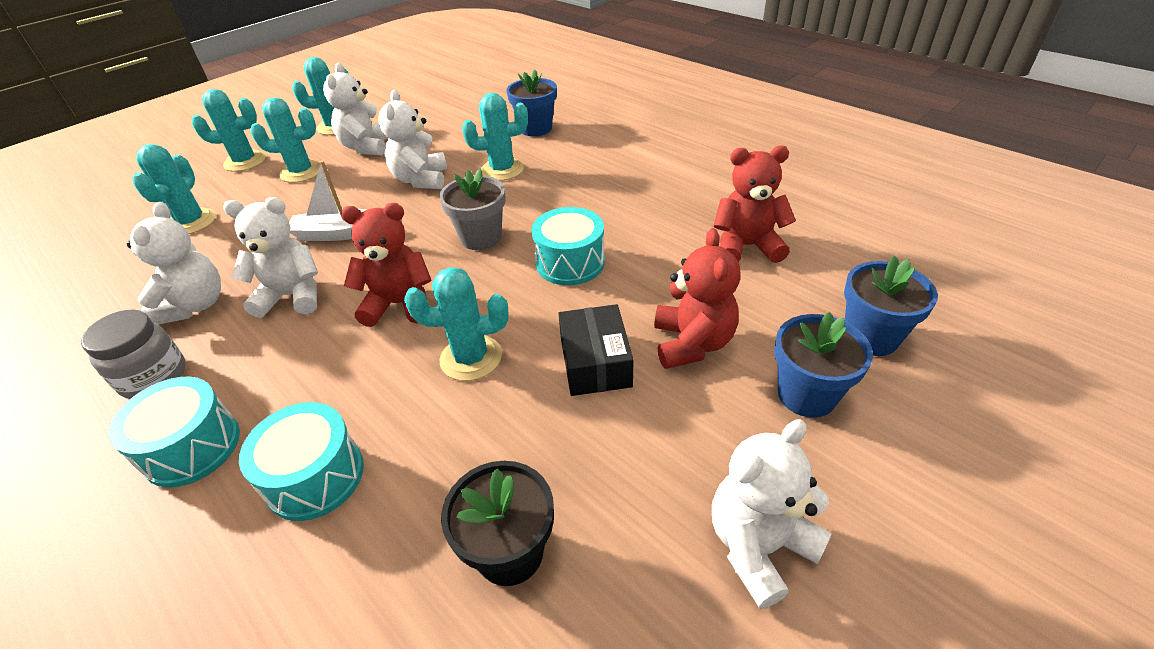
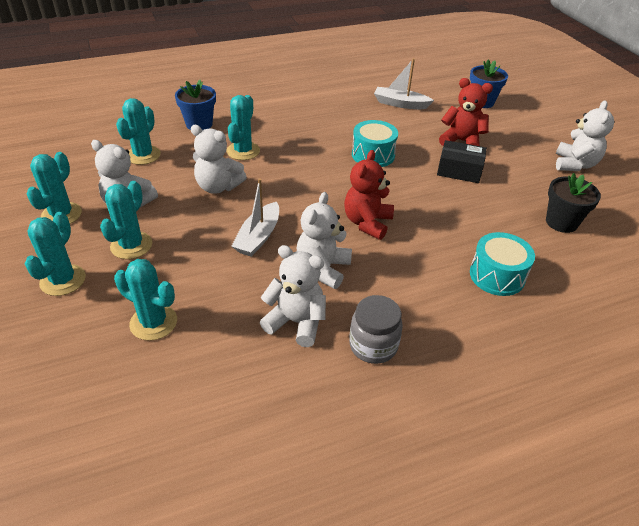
camera: 70 degrees left, 0 degrees up
turquoise drum [108,377,240,488] -> none
turquoise cactus [404,267,509,381] -> turquoise cactus moved to [116,98,161,165]
grey flower pot [439,169,506,250] -> none
white teddy bear [712,419,832,609] -> white teddy bear turned 150 degrees counterclockwise [556,100,614,171]
red teddy bear [714,146,796,263] -> white boat [374,58,434,109]
blue flower pot [774,312,873,418] -> none

